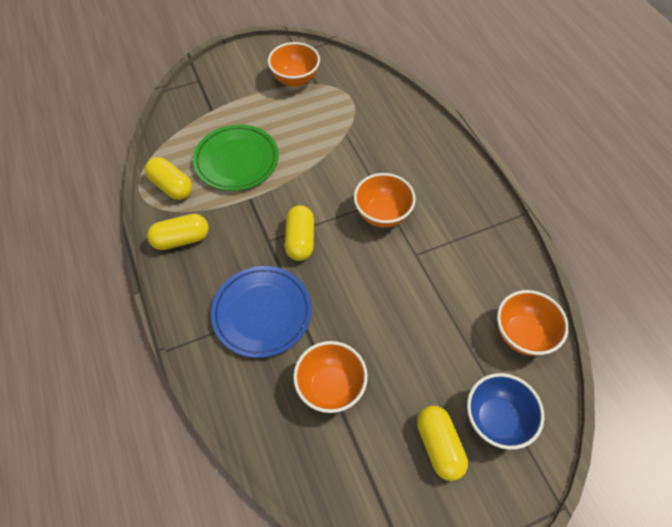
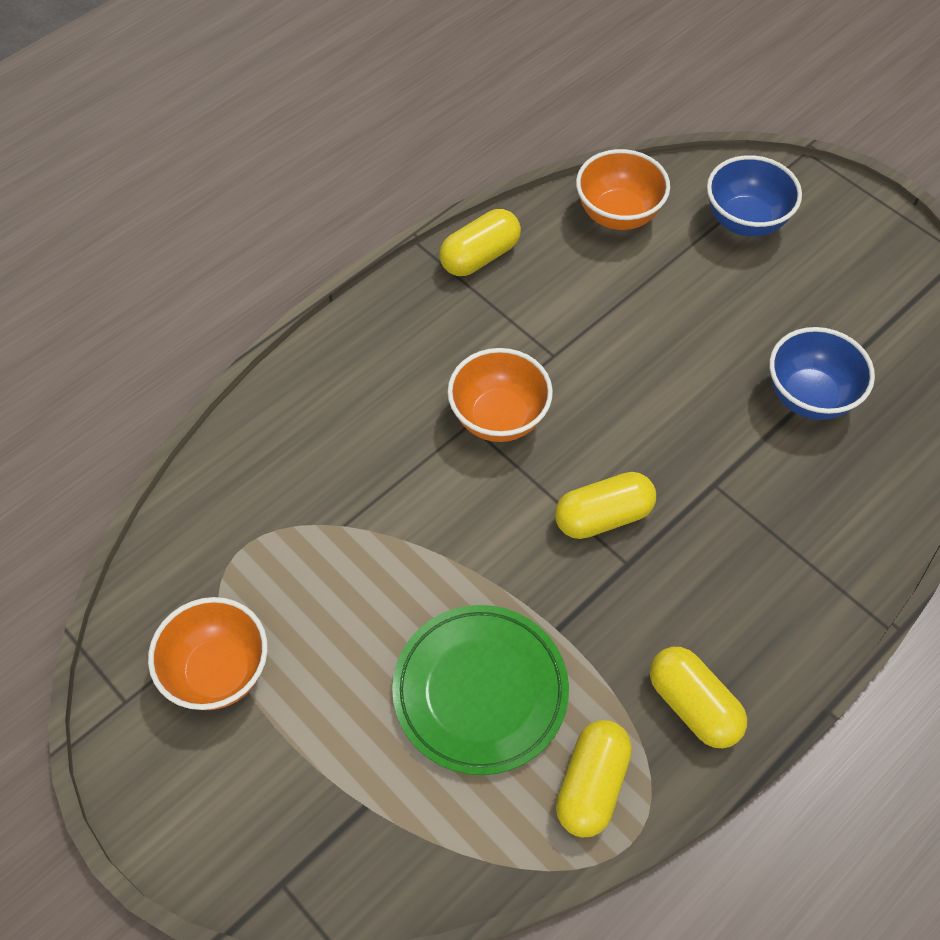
camera: 110 degrees left, 0 degrees up
blue plate [211,266,312,358] -> none
orange bowl [293,341,368,413] -> blue bowl [769,327,875,420]
yellow capsule [417,406,468,481] -> yellow capsule moved to [439,209,521,276]

